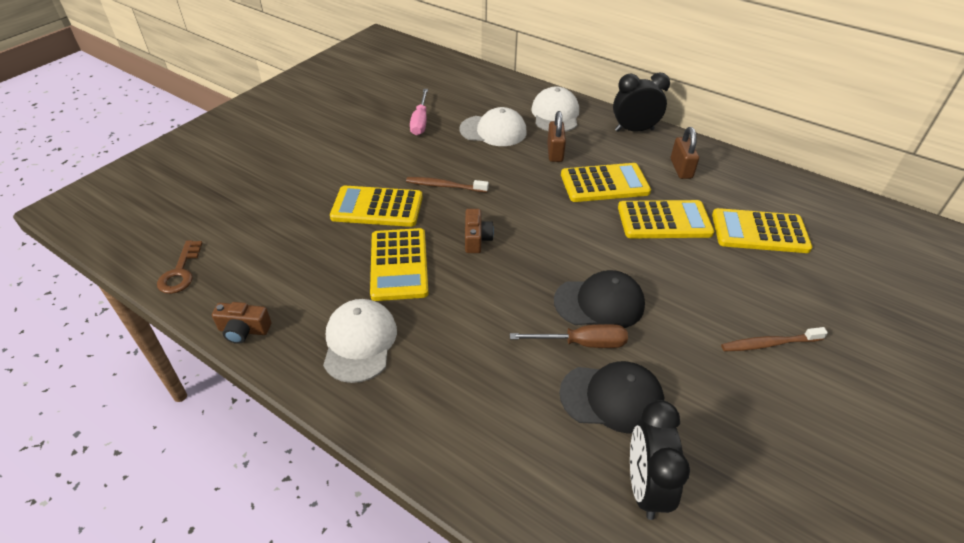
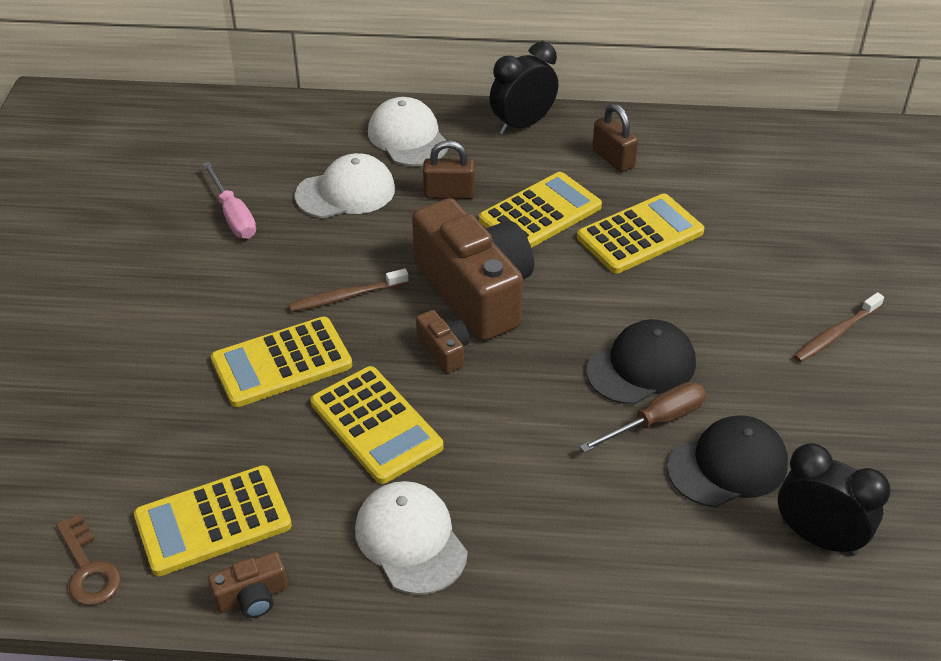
camera: 30 degrees left, 0 degrees up
brown padlock [547,111,566,162] -> brown padlock turned 60 degrees counterclockwise [423,140,475,199]
black clock [630,400,690,520] -> black clock turned 150 degrees clockwise [778,443,891,556]
yellow calculator [712,208,812,253] -> yellow calculator moved to [134,465,292,576]
none -> brown camera [412,198,534,341]

